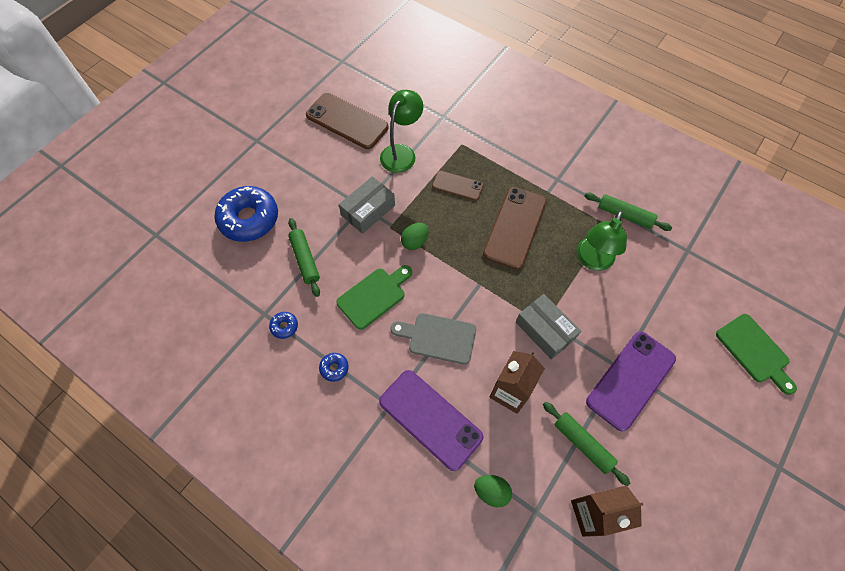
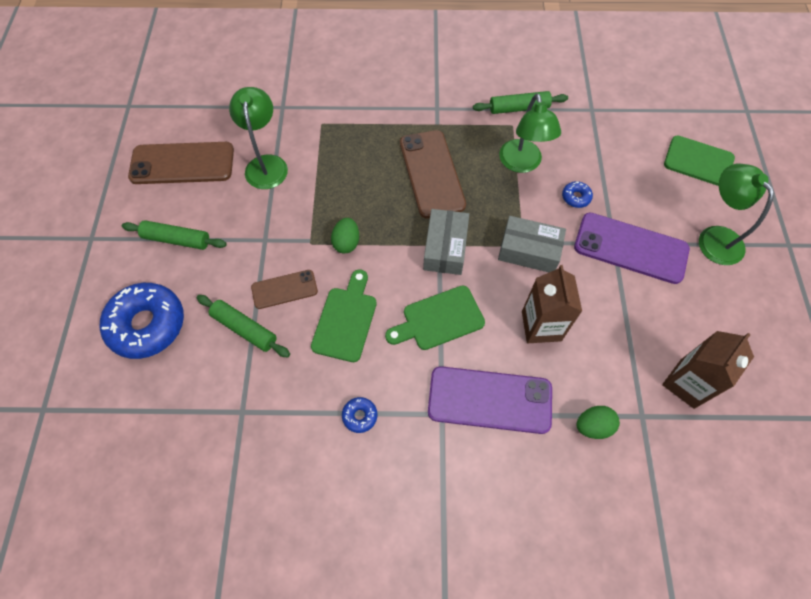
camera: 35 degrees left, 0 degrees up
blue donut [269,312,298,339] -> blue donut moved to [562,181,593,208]
grey box [339,176,395,234] -> grey box moved to [423,209,469,275]
grey cutting board [391,313,476,365] -> green cutting board [385,286,485,350]
brown phone [432,171,484,201] -> brown phone moved to [251,270,318,309]
green rolling pin [543,402,630,486] -> green rolling pin moved to [122,220,227,250]
purple phone [586,331,676,432] -> purple phone turned 75 degrees counterclockwise [574,213,690,284]
none -> green lamp [699,164,774,265]

